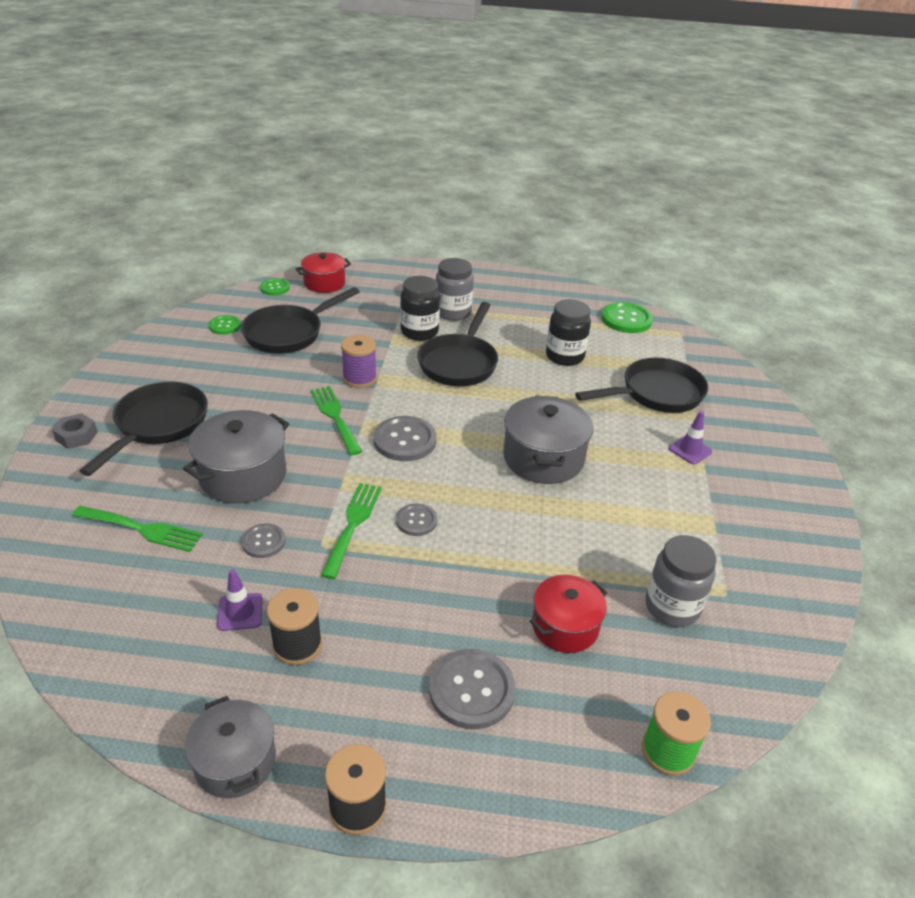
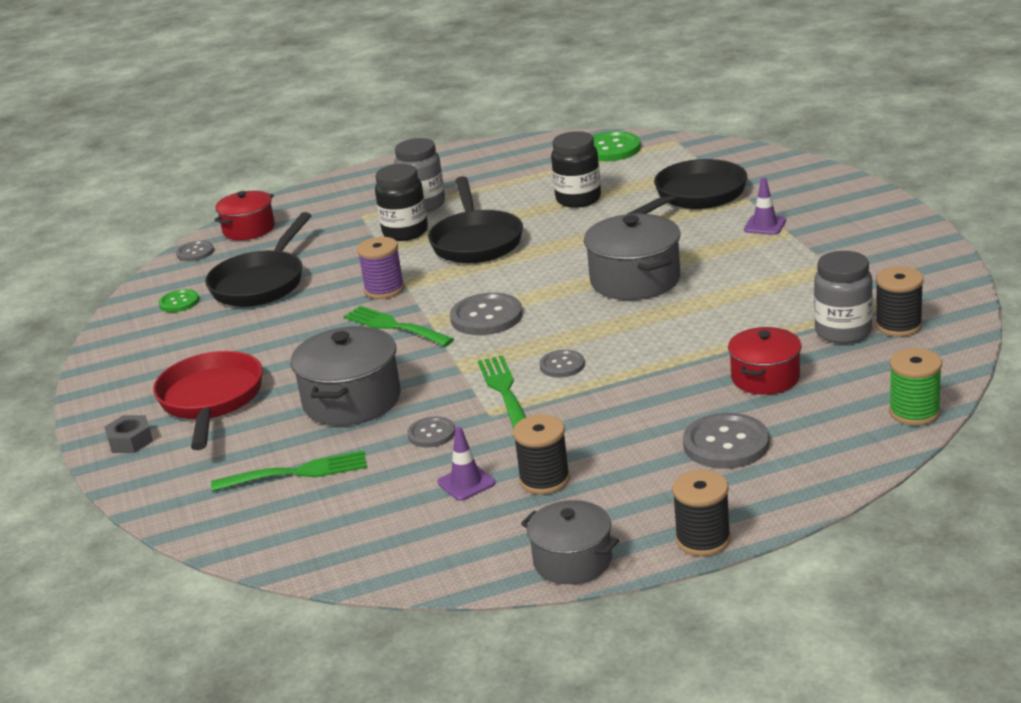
camera: 20 degrees left, 10 degrees down
black pan [80,382,208,476] -> red pan [153,351,263,450]
green button [260,278,290,295] -> grey button [176,241,214,261]
none -> black spool [875,266,924,337]

